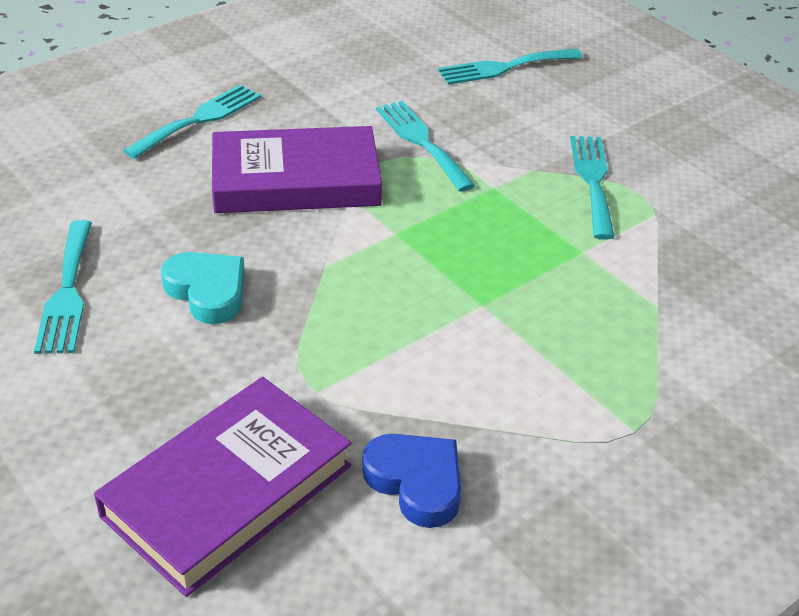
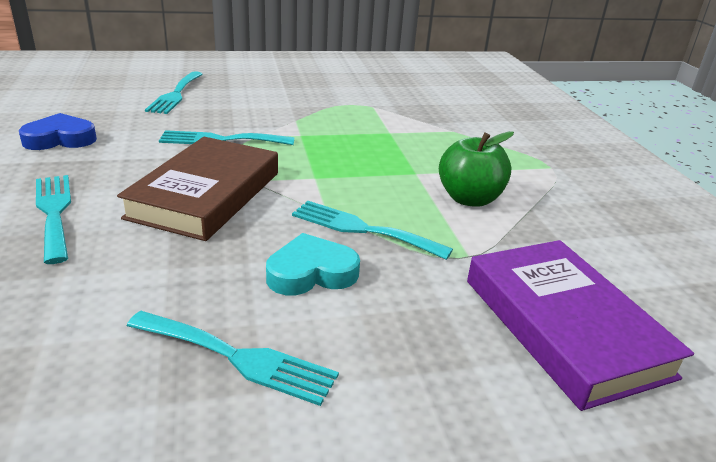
camera: 65 degrees left, 10 degrees down
purple book [212,126,382,213] -> brown book [117,137,278,241]
blue heart [362,434,461,528] -> blue heart moved to [19,113,97,150]
turquoise fork [570,136,615,240] -> turquoise fork moved to [292,201,453,260]
none -> green apple [439,131,514,207]

